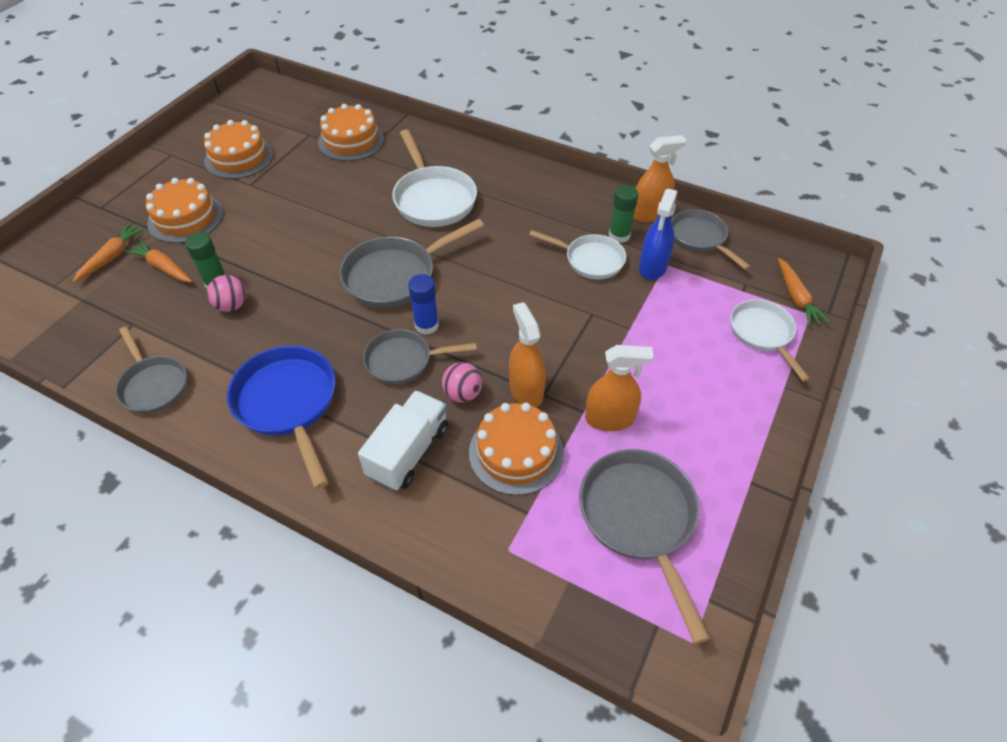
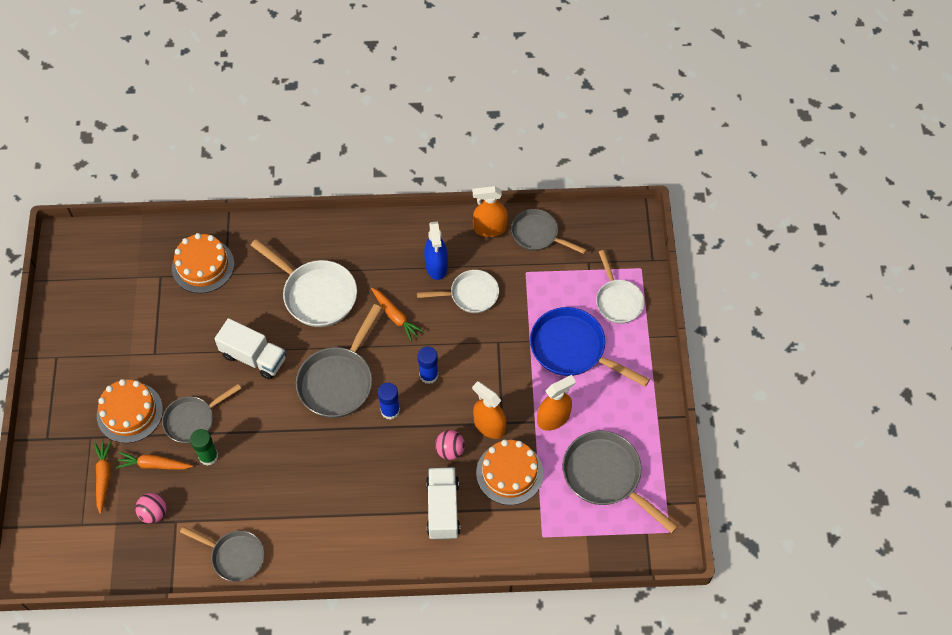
camera: 30 degrees left, 10 degrees up
orange cake [204,120,273,179] -> none
pink ball [207,275,246,312] -> pink ball moved to [135,493,167,524]
blue pan [227,346,335,489] -> blue pan moved to [530,307,650,387]
grey pan [363,329,477,384] -> grey pan moved to [162,384,241,443]
green glue stick [609,185,639,243] -> none
orange spray bottle [633,135,686,222] -> orange spray bottle turned 135 degrees counterclockwise [473,186,508,237]
blue spray bottle [639,188,677,280] -> blue spray bottle moved to [424,221,448,280]
white pan [730,299,810,382] -> white pan turned 150 degrees counterclockwise [596,250,645,324]
orange carrot [778,258,829,326] -> orange carrot moved to [371,288,424,342]
none -> white truck [214,318,286,380]
none -> blue glue stick [418,346,438,384]

